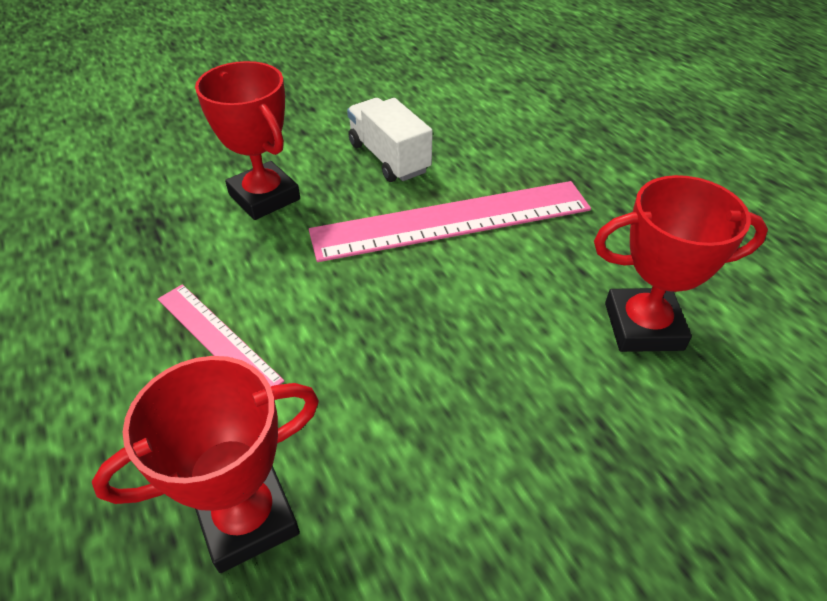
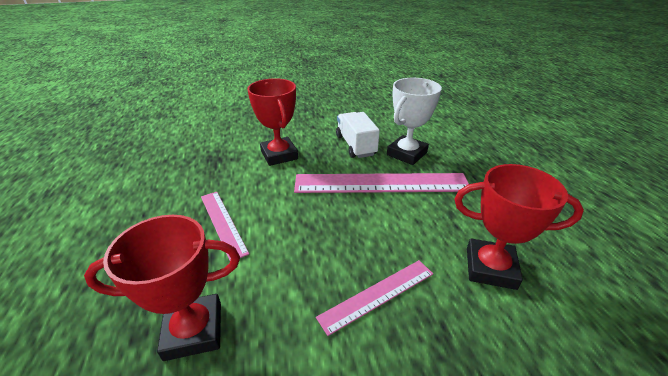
camera: 15 degrees right, 10 degrees down
none -> pink ruler [316,260,433,336]
none -> white trophy [387,78,442,165]

